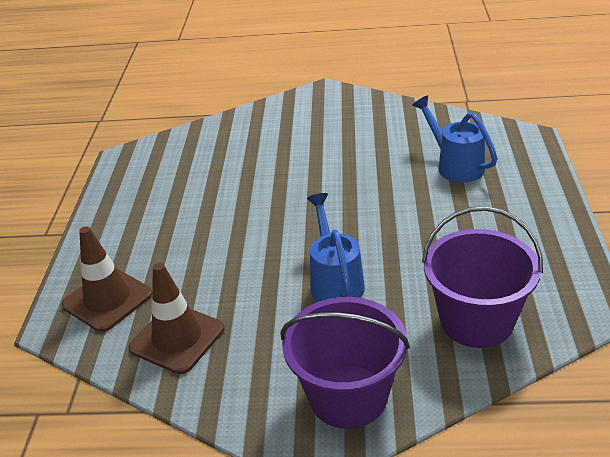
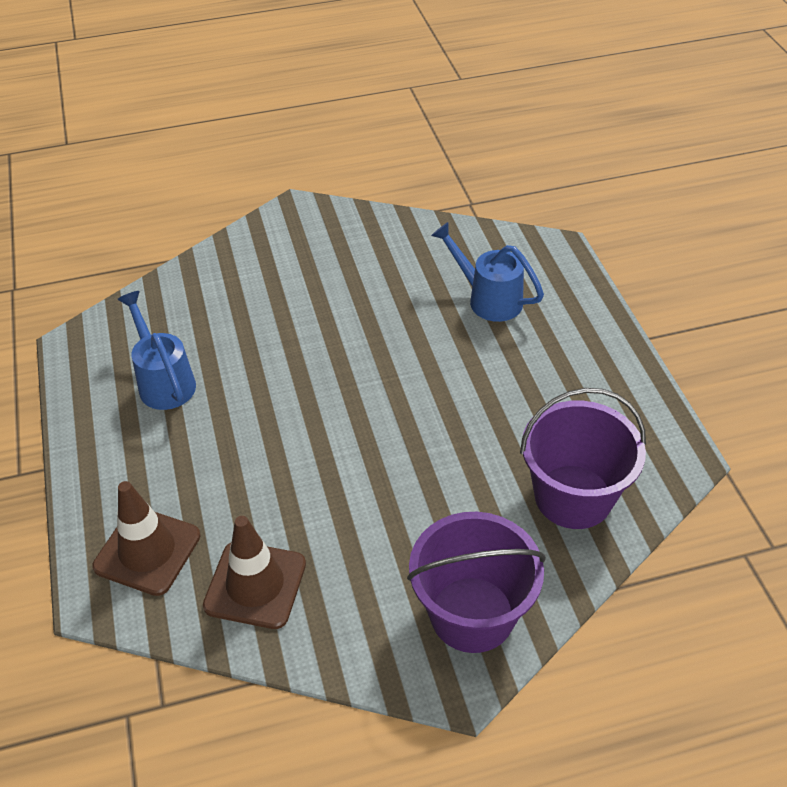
camera: 20 degrees left, 10 degrees up
blue watering can [307,193,365,302] -> blue watering can moved to [117,291,196,410]

